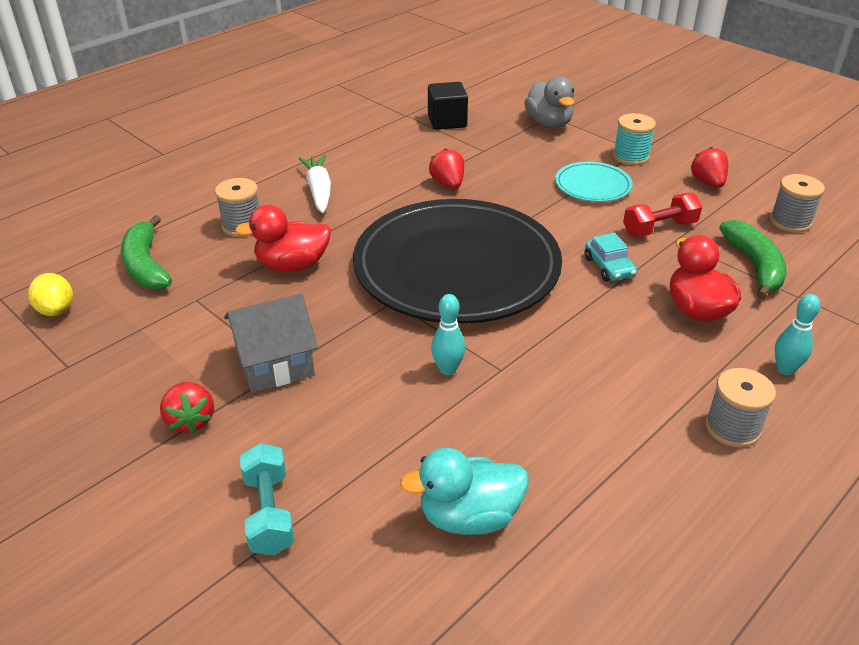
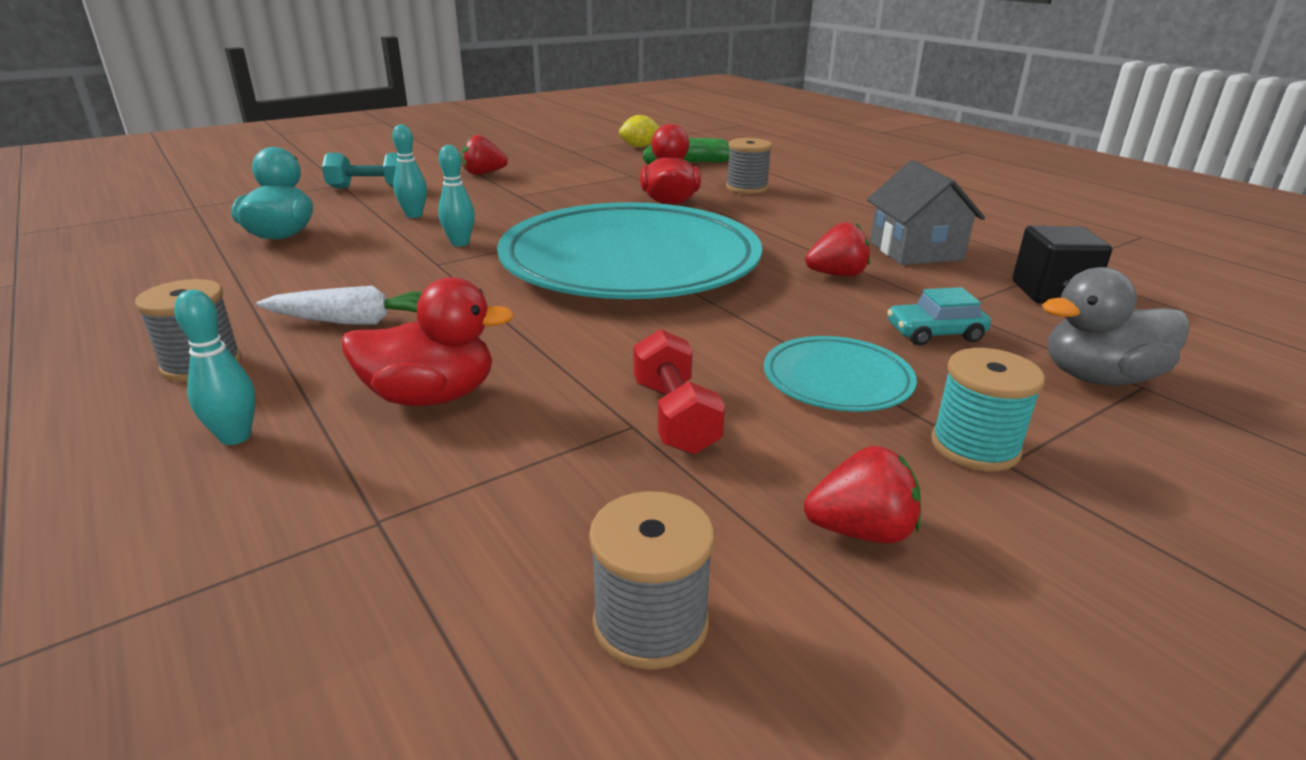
camera: 100 degrees right, 10 degrees down
grey house [224,294,318,393] -> grey house moved to [867,160,985,265]
white carrot [299,155,331,213] -> white carrot moved to [256,286,422,325]
black plate [353,199,562,324] -> turquoise plate [497,202,762,299]
turquoise car [585,233,637,282] -> turquoise car moved to [887,287,991,346]
green banana [719,220,787,299] -> none
none -> turquoise bowling pin [392,124,427,218]

